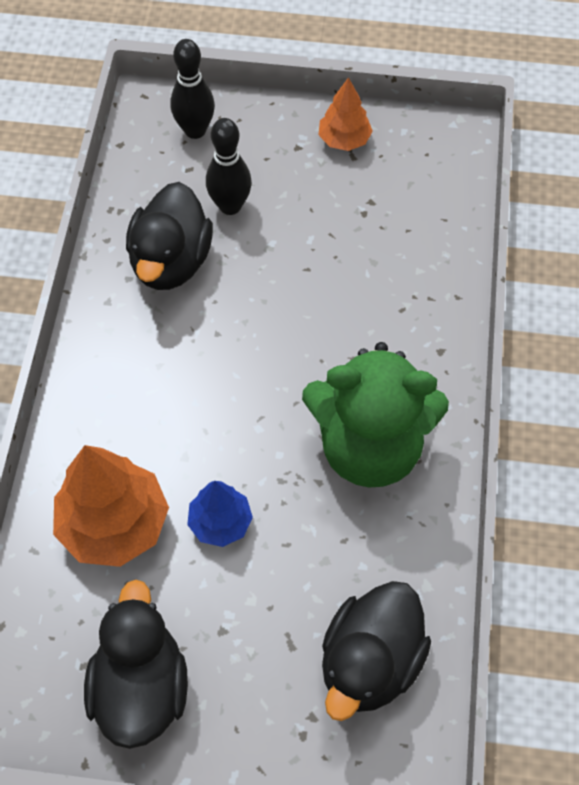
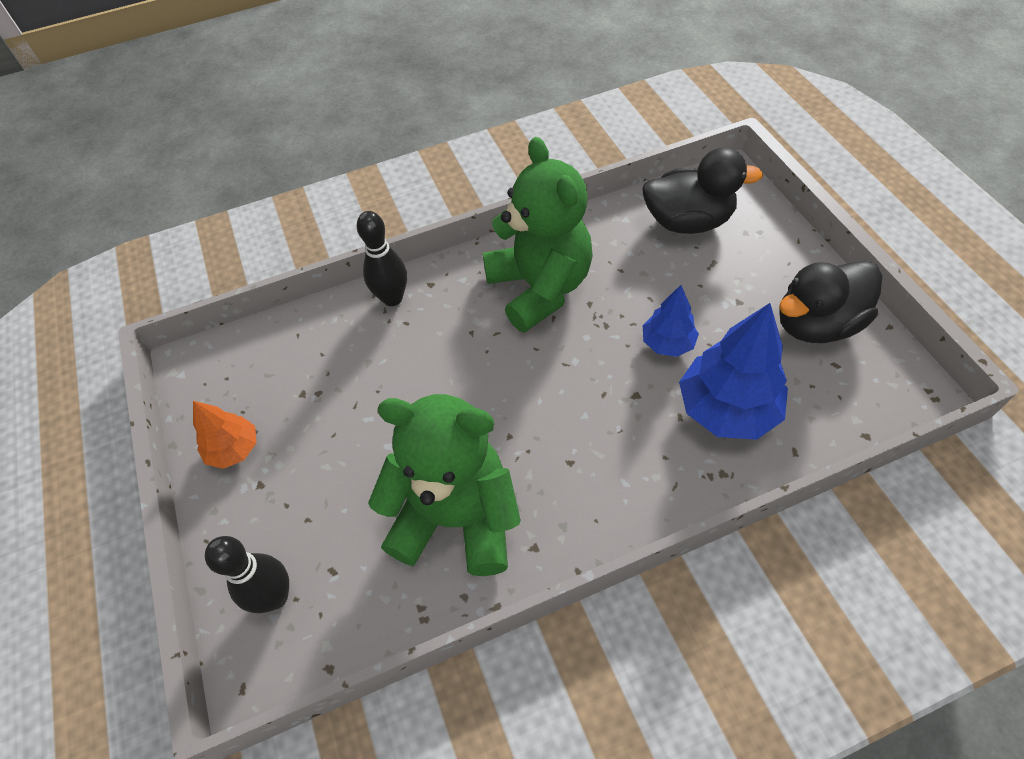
camera: 115 degrees left, 5 degrees down
orange tree [53,445,169,567] -> blue tree [679,303,788,440]
black duck [126,182,213,290] -> green teddy bear [368,394,521,576]
black bowling pin [206,118,252,215] -> black bowling pin moved to [357,211,407,306]

